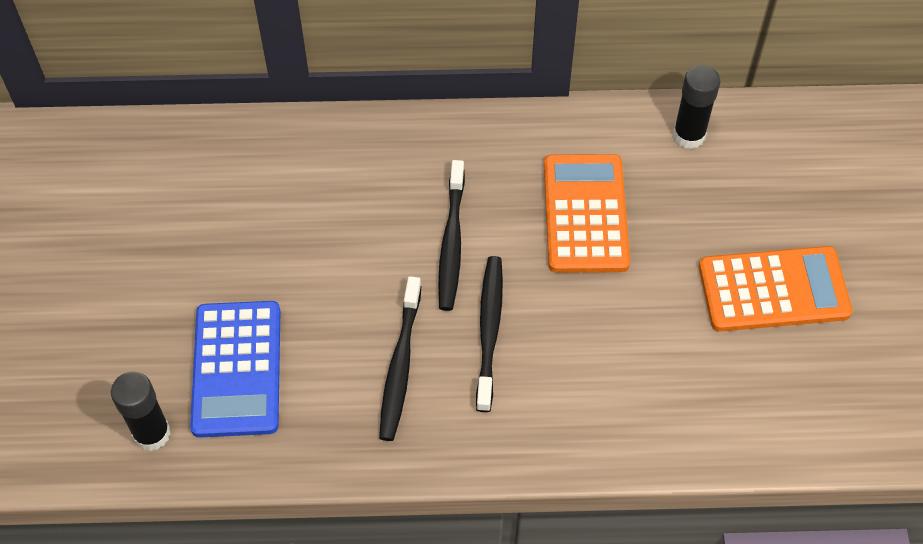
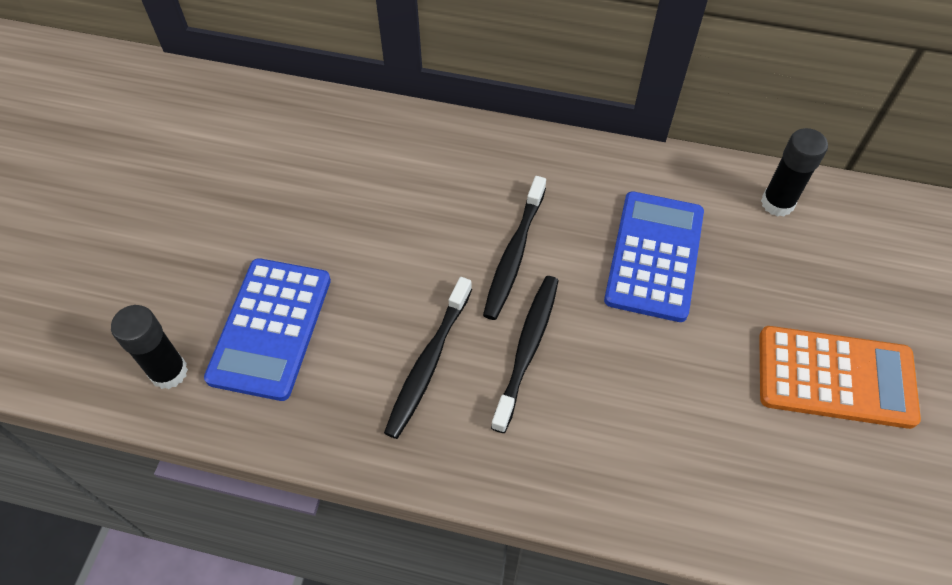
camera: 15 degrees right, 0 degrees up
orange calculator [544,154,630,273] -> blue calculator [604,191,704,322]

